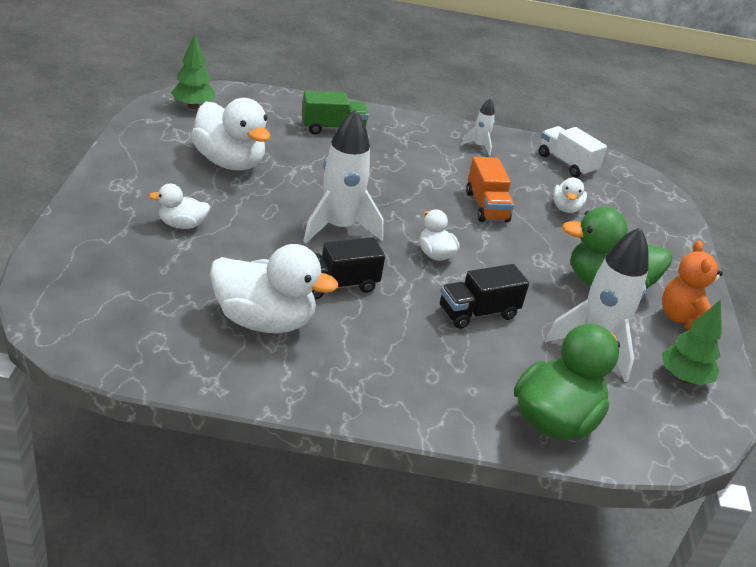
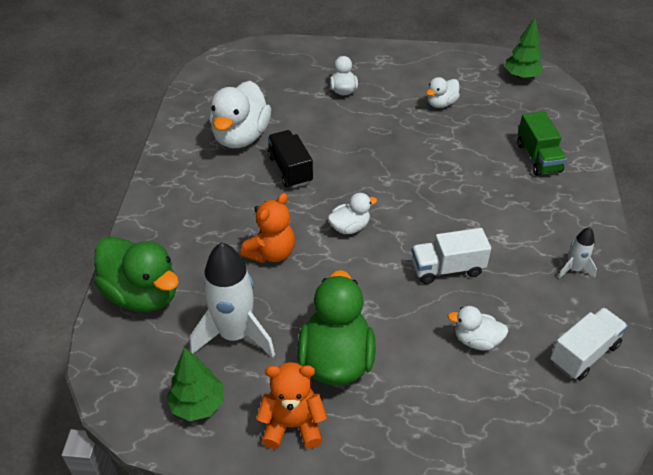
camera: 95 degrees right, 10 degrees up
white duck [191,98,270,170] -> white duck [426,77,460,108], size x0.52
white rocket [303,109,383,243] -> none
black truck [440,264,529,329] -> orange teddy bear [240,193,295,263]
orange truck [466,157,514,222] -> white truck [412,228,491,284]

